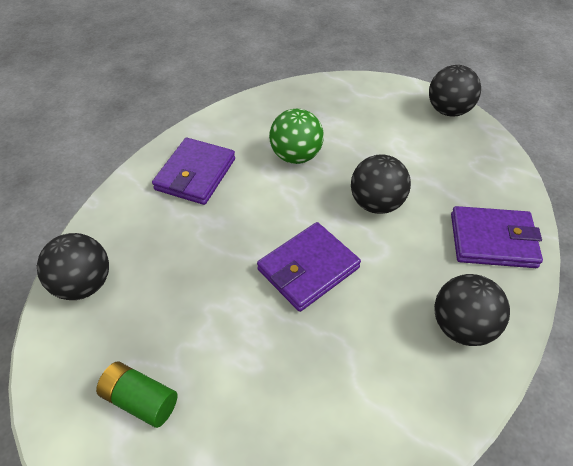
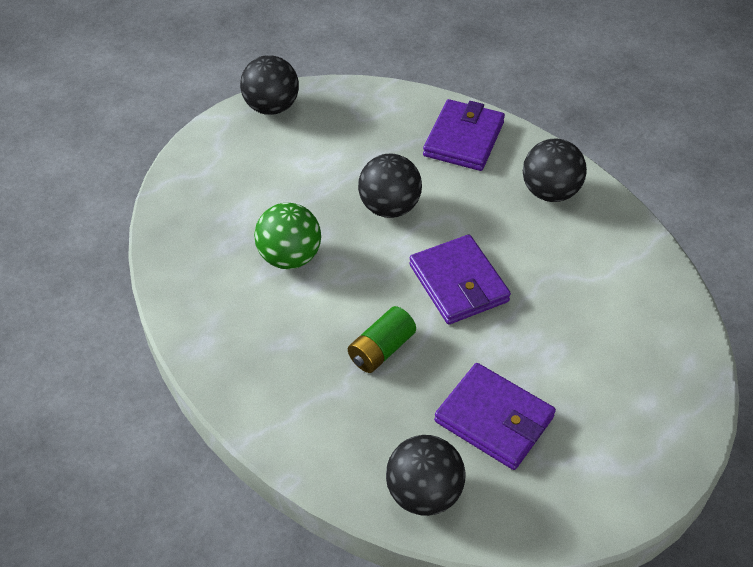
camera: 75 degrees left, 0 degrees up
green battery [96,362,177,428] -> green battery moved to [348,306,416,373]
purple wallet [152,138,235,205] -> purple wallet moved to [434,363,556,470]

